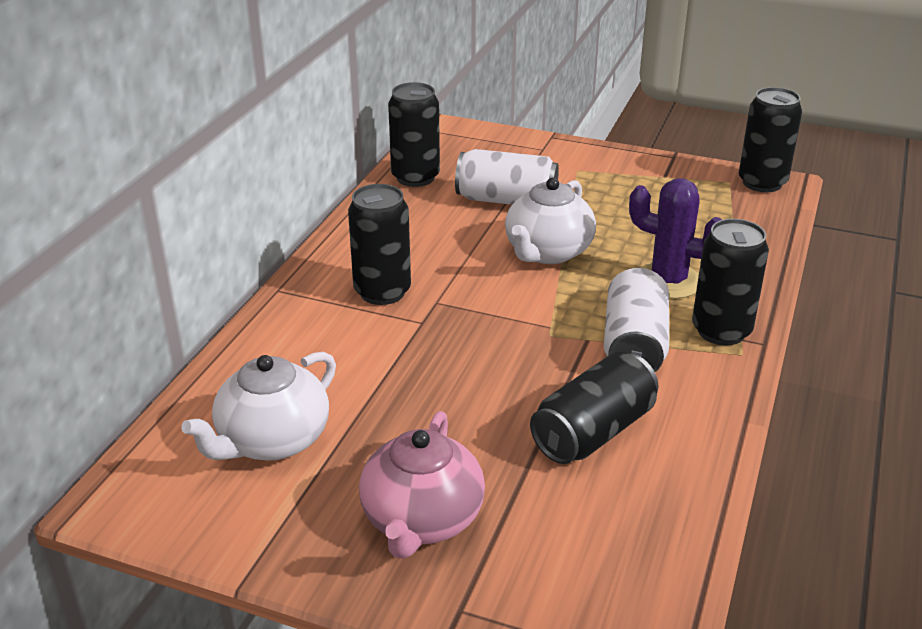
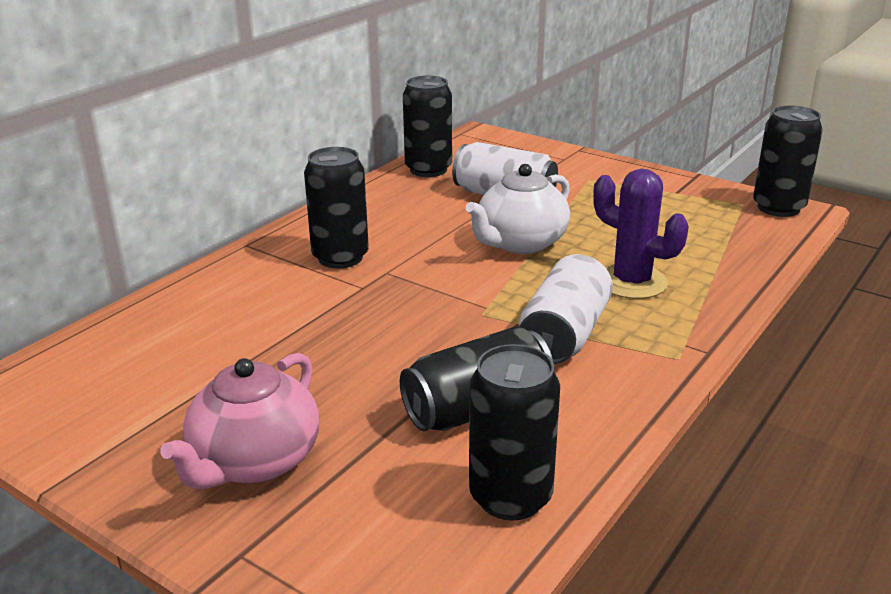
camera: 15 degrees right, 5 degrees down
white teapot [181,352,336,460] -> none
black can [692,219,769,346] -> black can moved to [469,344,560,521]

